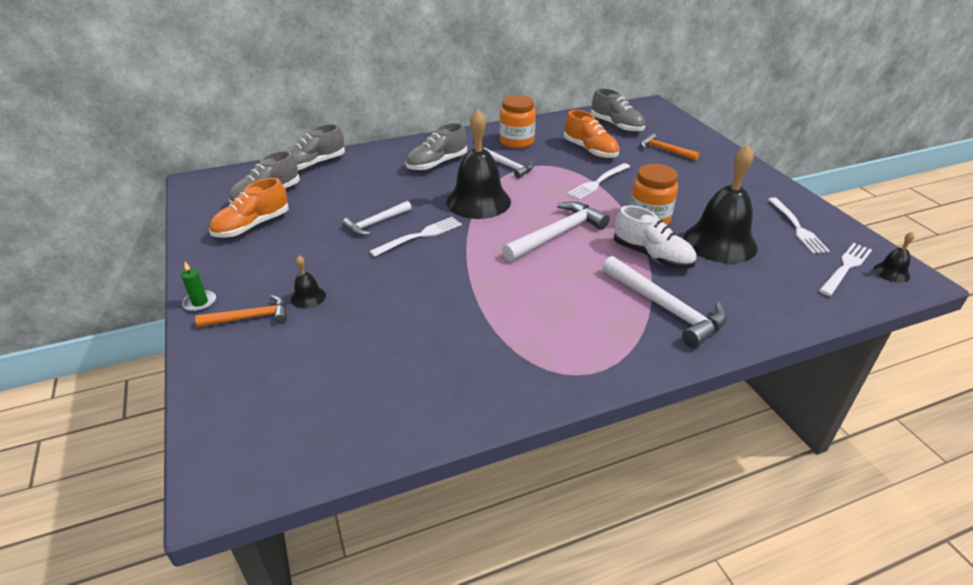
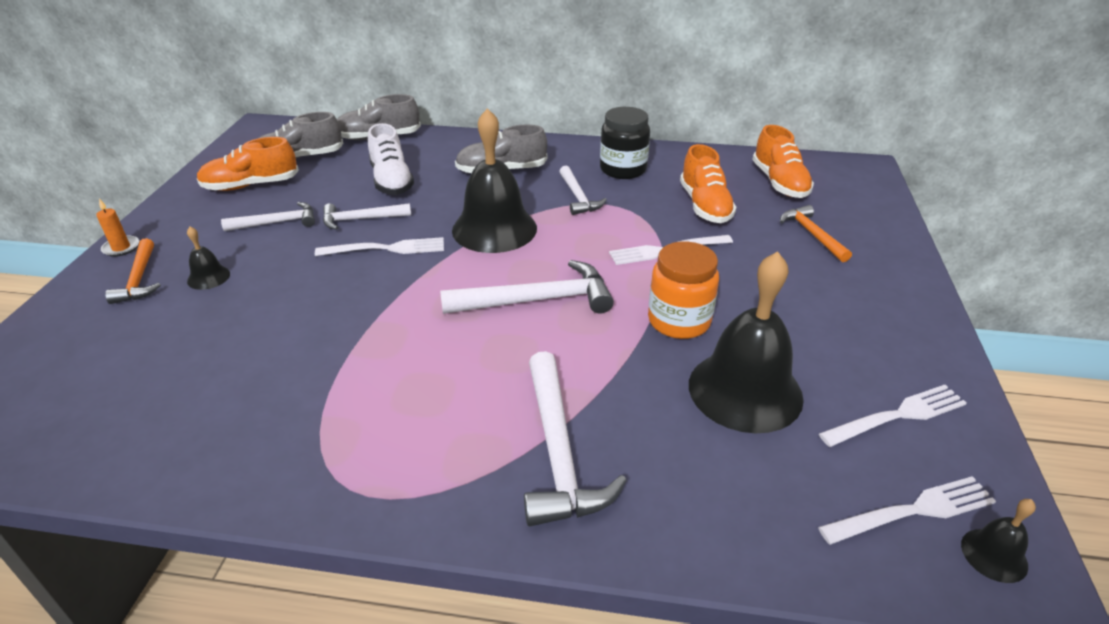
camera: 30 degrees right, 0 degrees up
green candle [181,262,216,312] -> orange candle [96,199,139,257]
orange hammer [195,295,287,327] -> orange hammer turned 60 degrees clockwise [105,238,161,304]
orange jar [499,95,536,149] -> black jar [600,107,650,179]
grey shoe [591,88,645,132] -> orange shoe [752,125,814,198]
white shoe [614,205,697,269] -> white shoe moved to [368,123,414,195]
white fork [768,197,830,254] -> white fork turned 135 degrees counterclockwise [819,385,967,447]
none -> white hammer [221,202,315,231]

